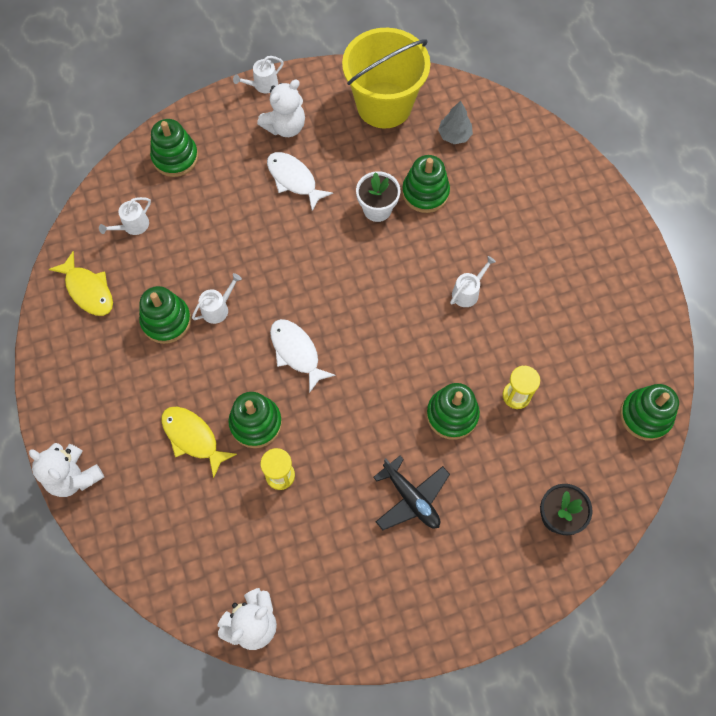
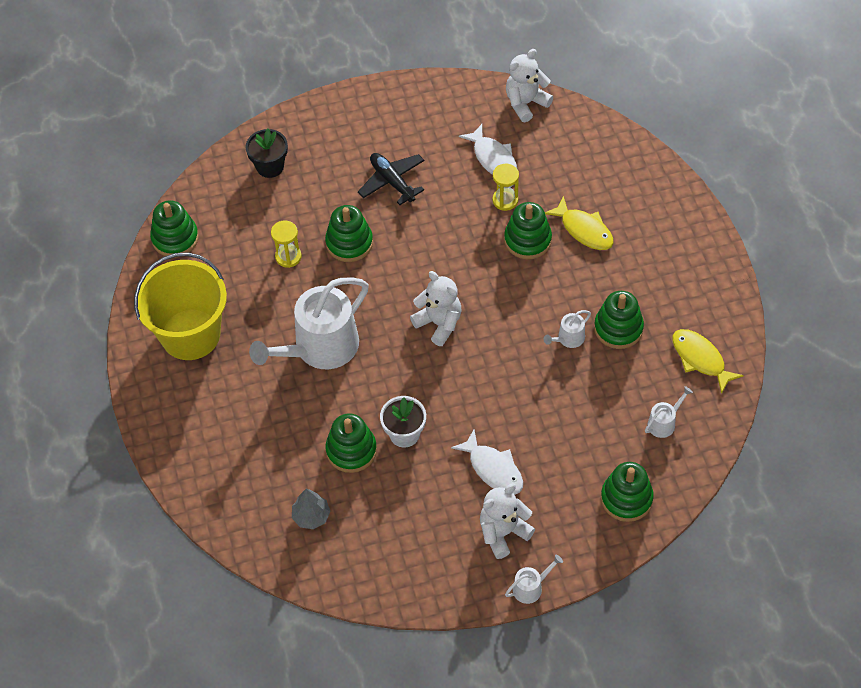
camera: 175 degrees left, 10 degrees down
white teddy bear [29,443,104,497] -> white teddy bear moved to [410,271,462,346]
white fish [270,319,336,393] -> white fish moved to [459,124,517,175]
yellow bucket [342,28,430,128] -> yellow bucket moved to [134,252,227,360]
white watering can [450,256,496,307] -> white watering can [249,277,369,369], size x2.38

